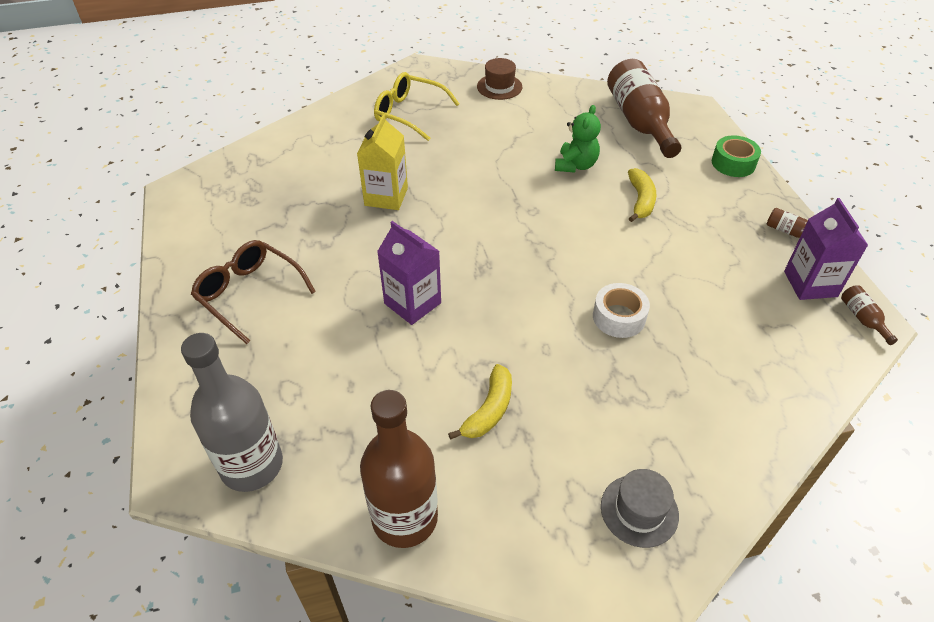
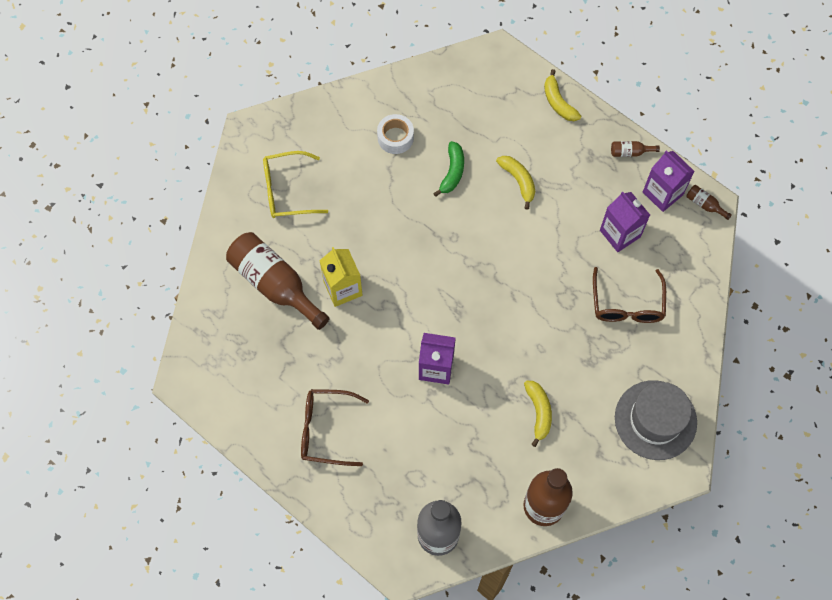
camera: 35 degrees left, 20 degrees up
brown hat [477,58,522,100] -> none
green teddy bear [555,105,601,173] -> green banana [433,141,464,197]
white tape [593,283,650,338] -> white tape moved to [377,114,414,154]
grey hat [601,469,679,548] -> grey hat [615,380,697,460], size x1.73
brown bottle [607,59,681,158] -> brown bottle moved to [226,232,330,330]
green tape [712,135,761,177] -> yellow banana [544,69,581,121]
none -> brown glasses [593,267,666,323]
none -> purple carton [600,191,650,252]

